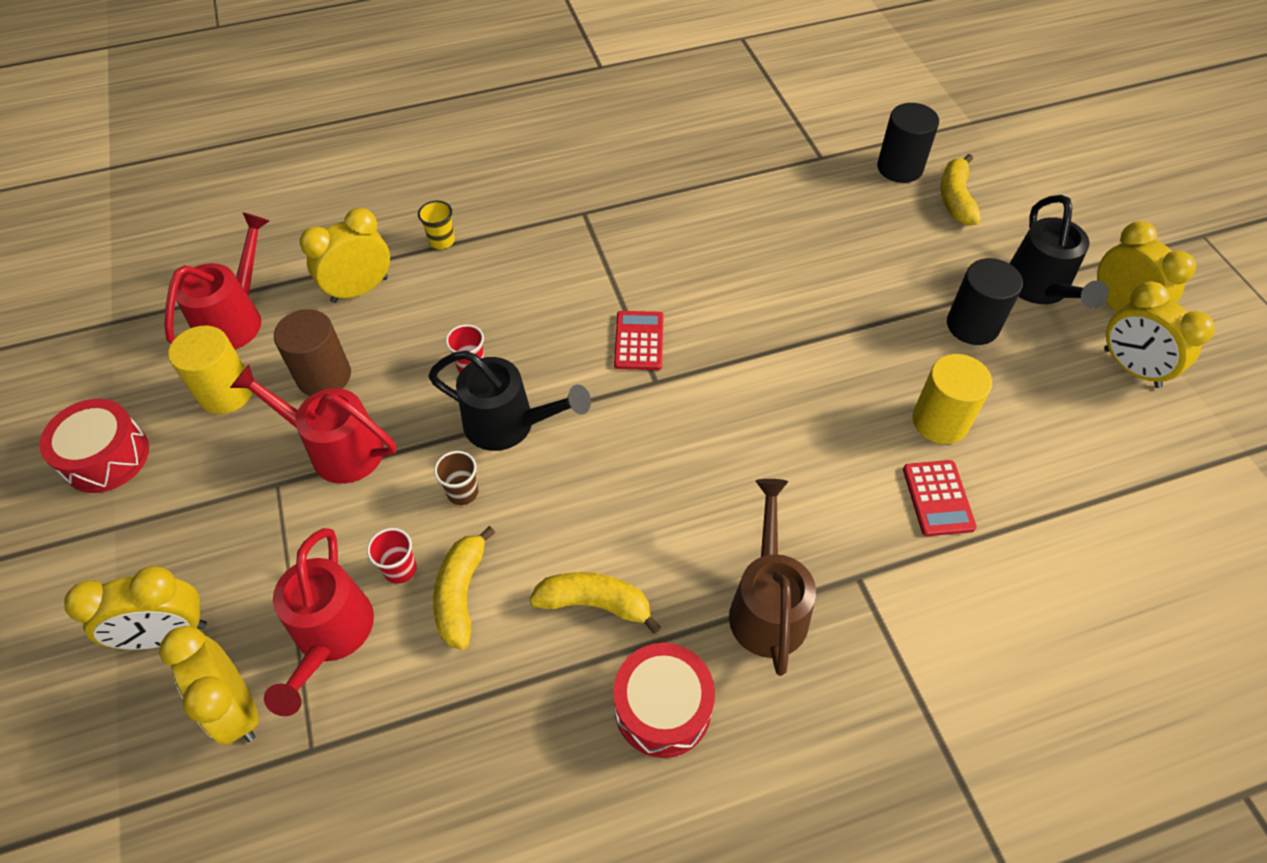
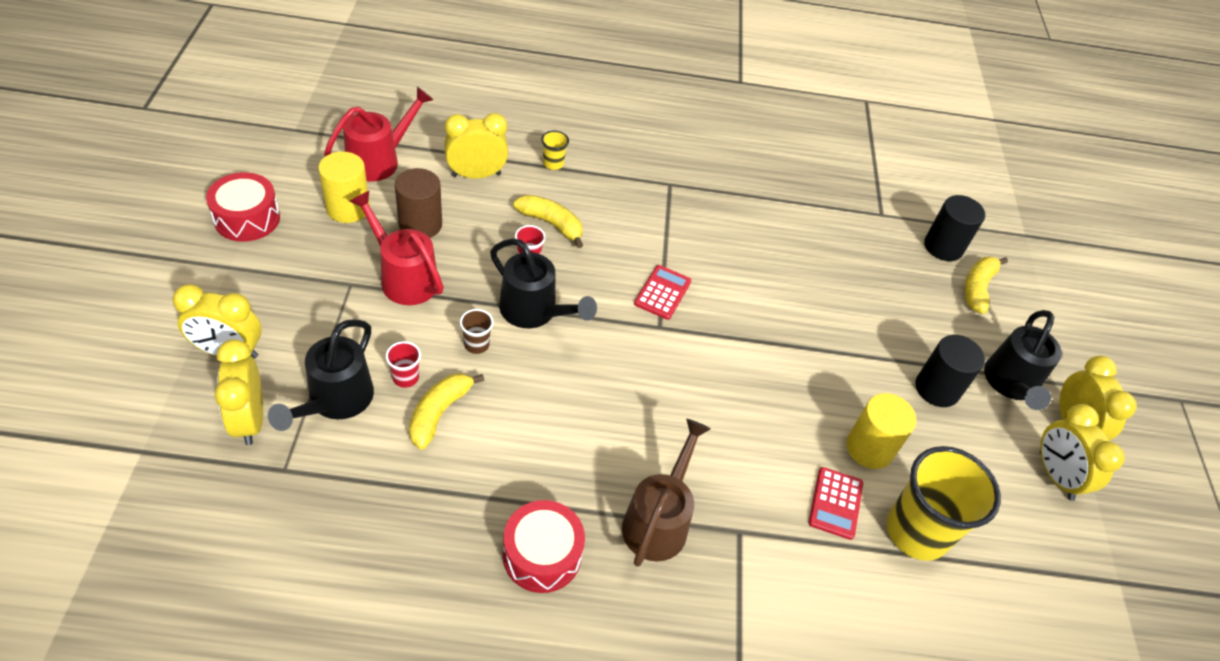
camera: 15 degrees right, 5 degrees down
red watering can [264,528,374,716] -> black watering can [268,319,374,431]
yellow banana [529,572,661,634] -> yellow banana moved to [513,195,583,248]
none -> yellow cup [887,446,1001,561]

